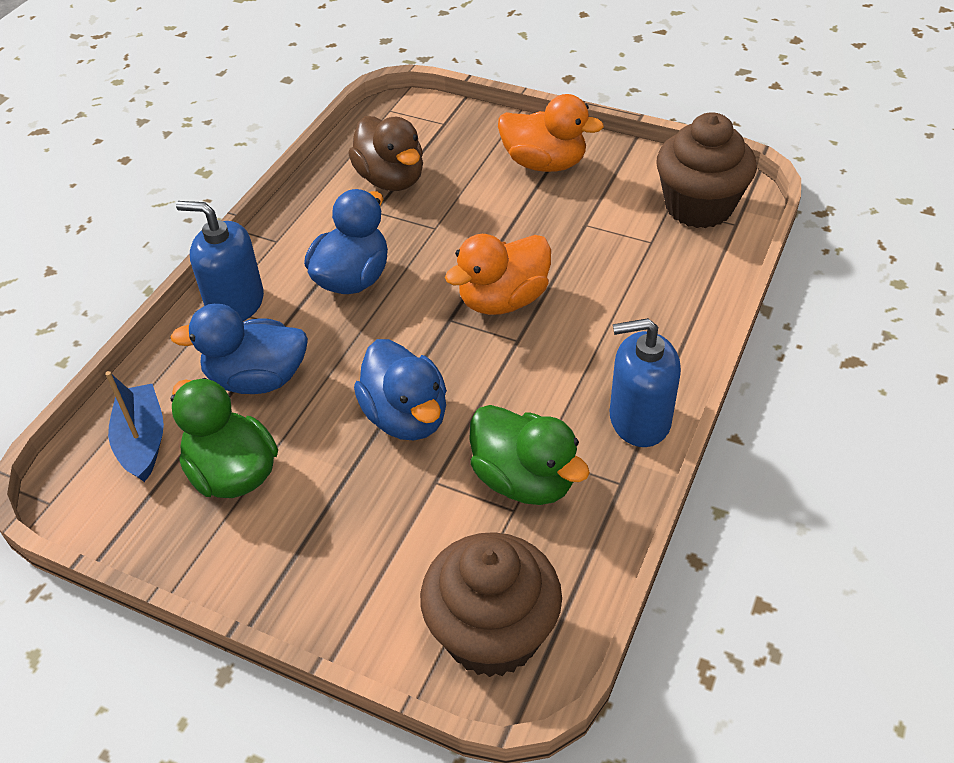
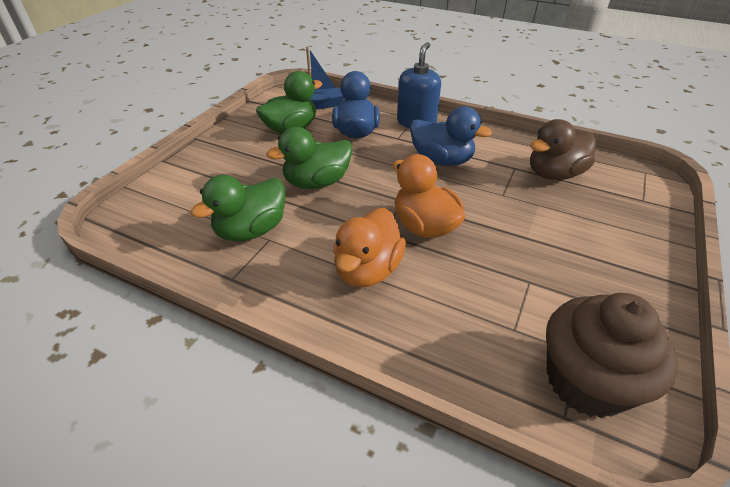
camera: 90 degrees right, 5 degrees down
blue duck [354,339,447,441] -> green duck [266,127,353,189]
brown cupcake [420,532,562,677] -> none
orange duck [498,94,604,172] -> orange duck moved to [333,208,406,288]
blue soap dispenser [610,318,681,447] -> none

